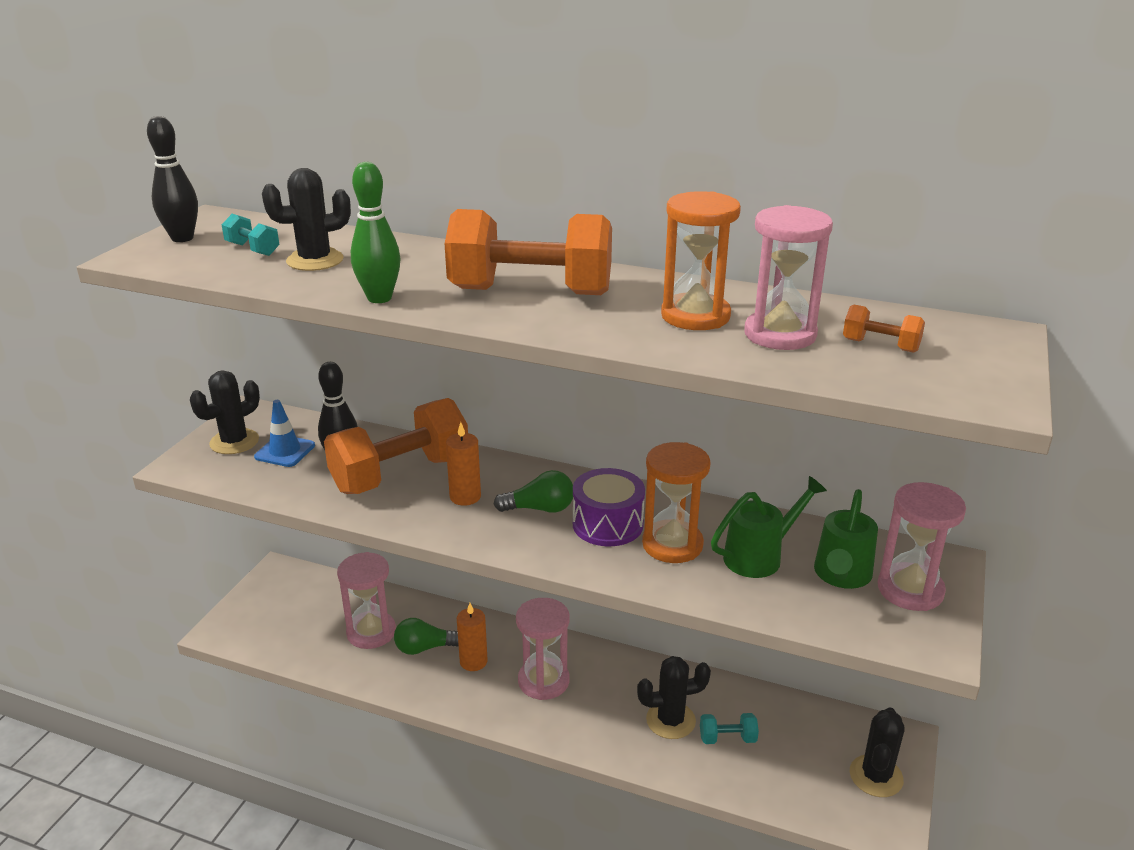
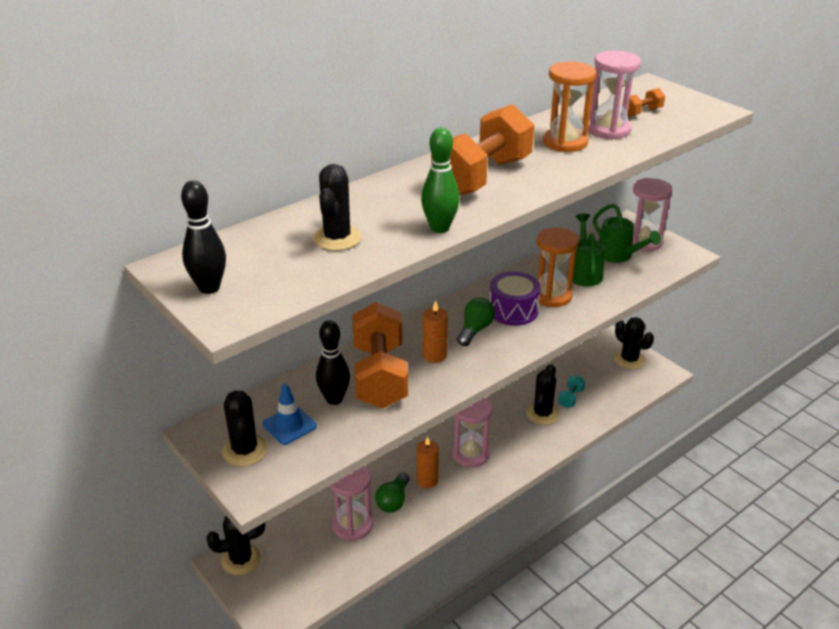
camera: 60 degrees left, 5 degrees up
turquoise dumbbell [222,214,280,256] -> none
none -> black cactus [206,516,265,575]

